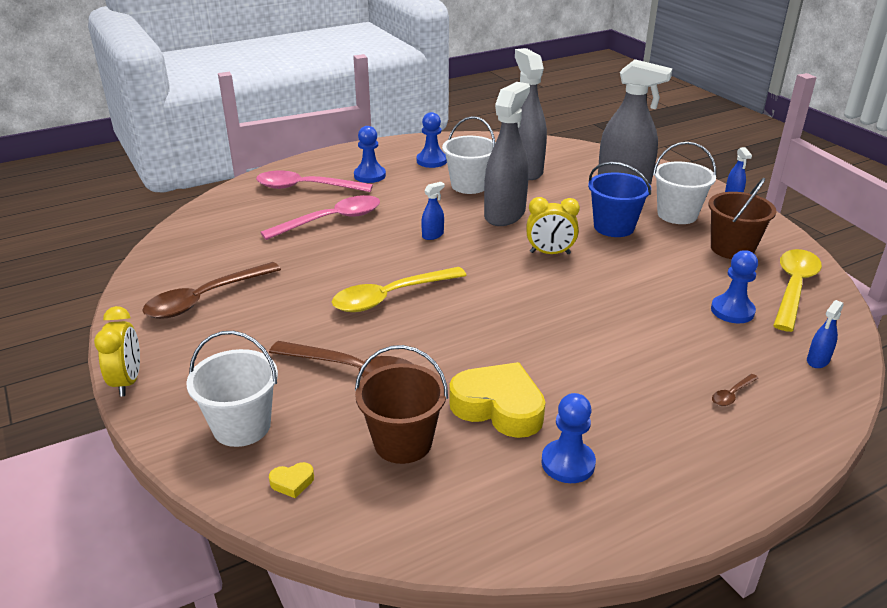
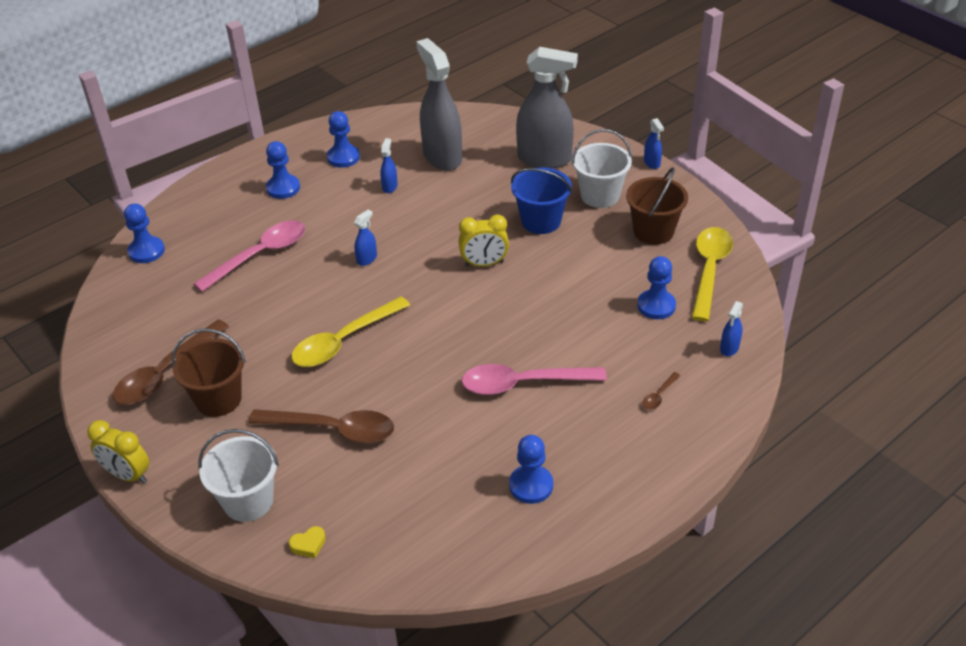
camera: 10 degrees left, 10 degrees up
yellow clock [94,306,140,396] -> yellow clock turned 135 degrees clockwise [87,420,149,484]
pink spoon [256,171,373,192] -> pink spoon moved to [462,364,607,395]
brown bucket [355,345,448,464] -> brown bucket moved to [172,329,246,417]
white bucket [442,116,496,194] -> blue spray bottle [380,138,398,193]
yellow heart [449,362,546,438] -> none
grey spray bottle [484,82,530,226] -> none
none -> blue pawn [124,203,165,263]

